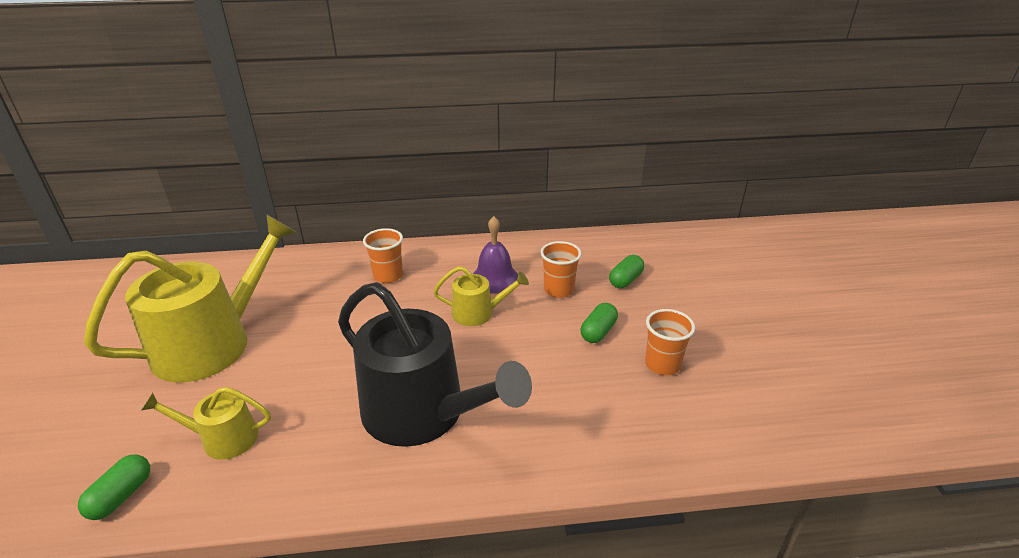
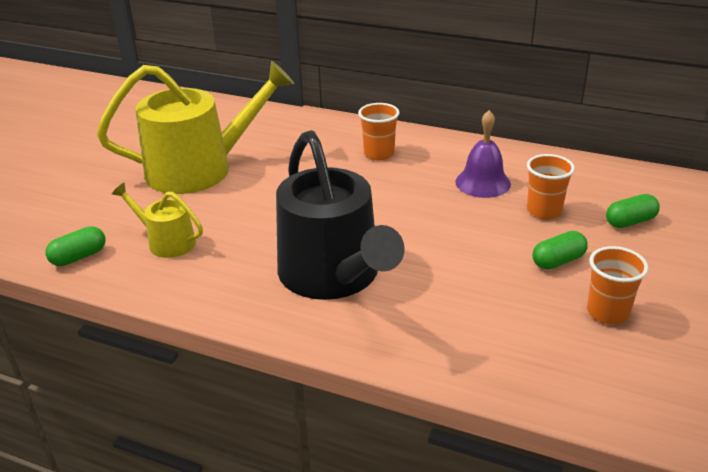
camera: 30 degrees right, 0 degrees up
yellow watering can [433,266,529,326] -> none

